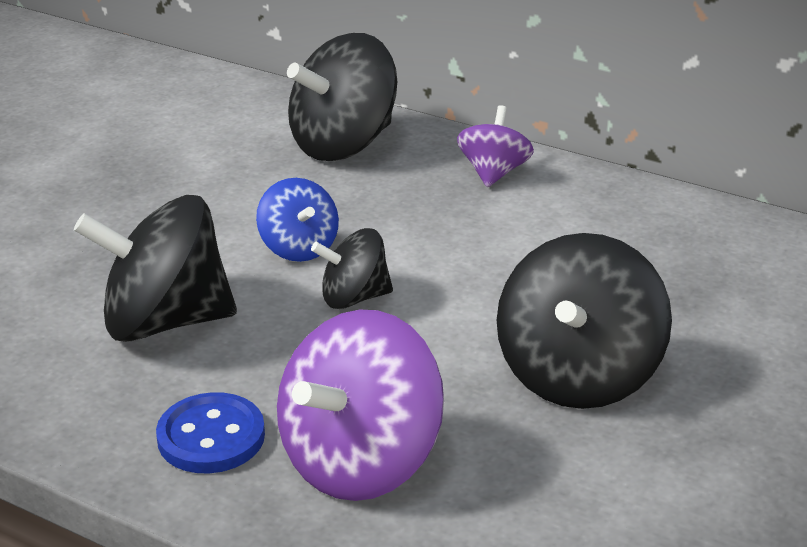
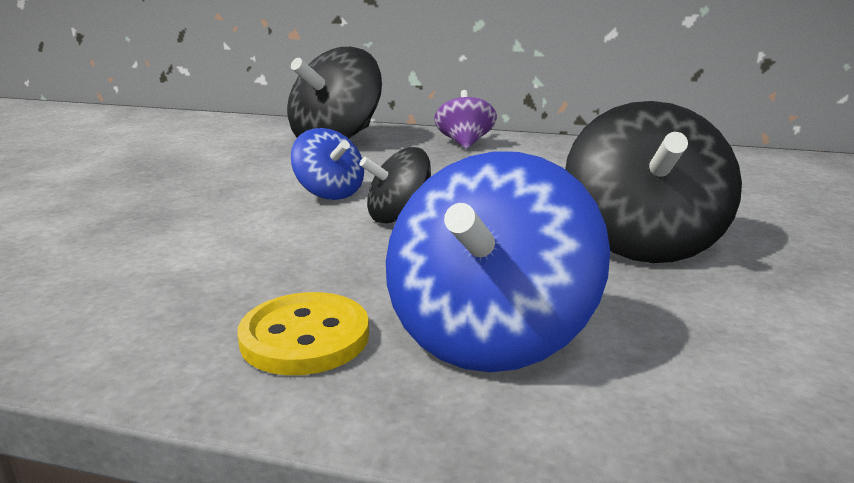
camera: 15 degrees left, 10 degrees down
black spinning top [74,195,237,342] -> none
blue button [156,392,265,473] -> yellow button [237,292,369,375]
purple spinning top [277,310,444,501] -> blue spinning top [386,151,610,372]

